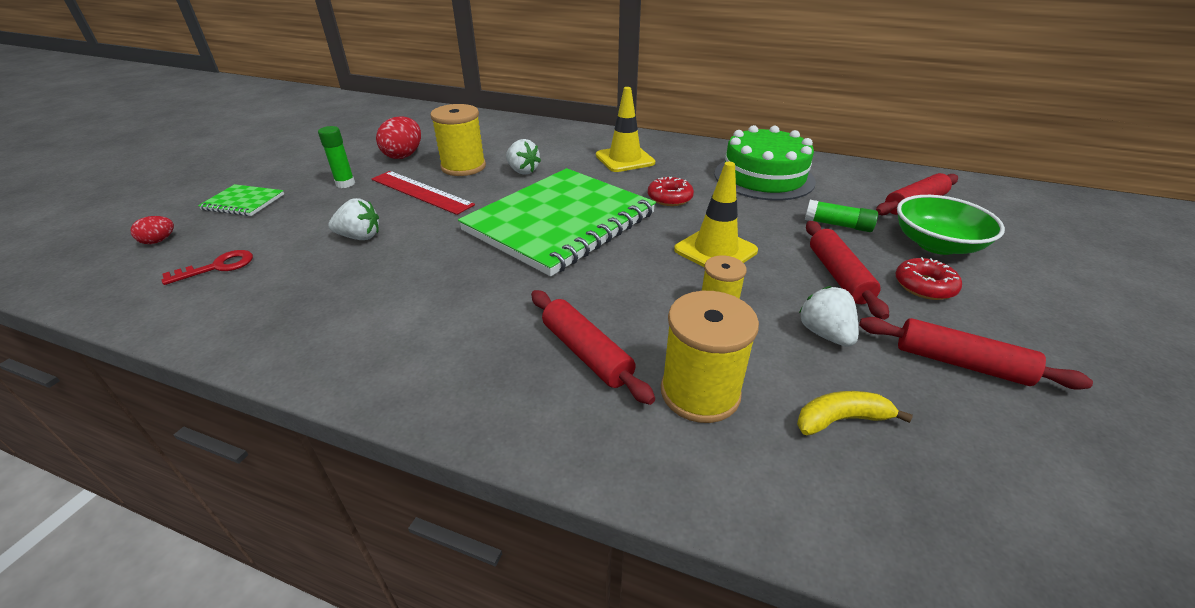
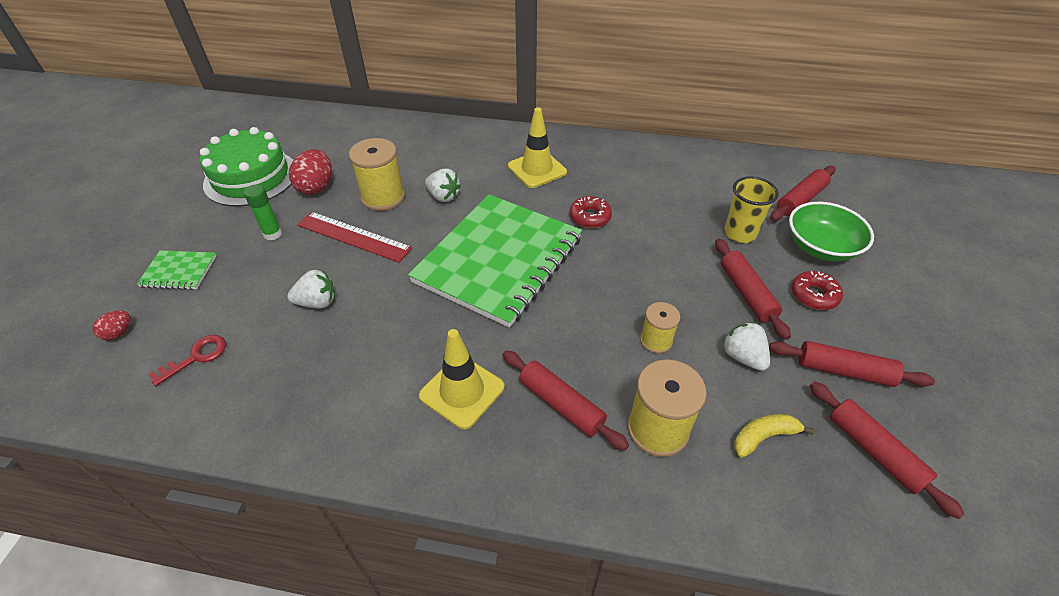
camera: 10 degrees left, 10 degrees up
yellow traffic cone [674,162,758,267] -> yellow traffic cone moved to [419,329,505,429]
green cake [715,125,816,201] -> green cake moved to [200,127,293,207]
green glue stick [805,200,878,232] -> yellow cup [724,176,779,243]
none -> red rolling pin [810,381,965,519]

